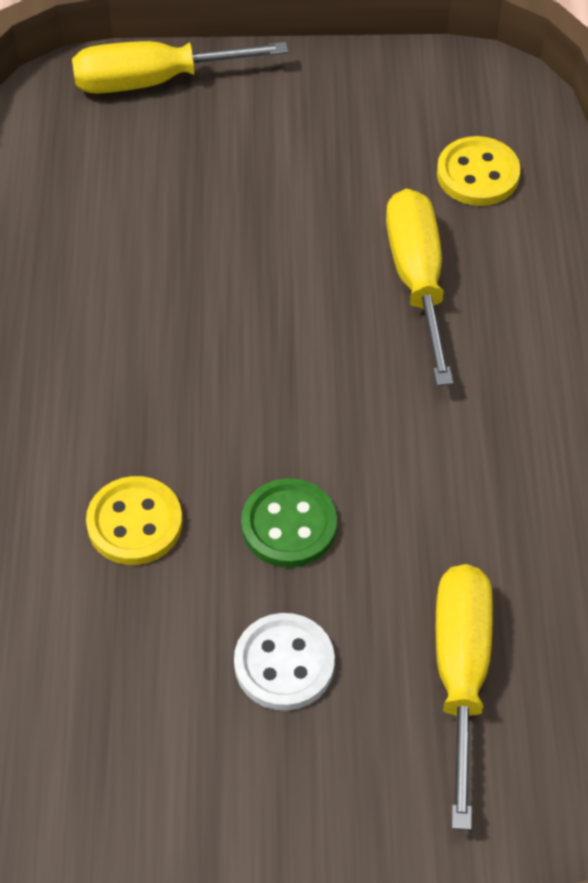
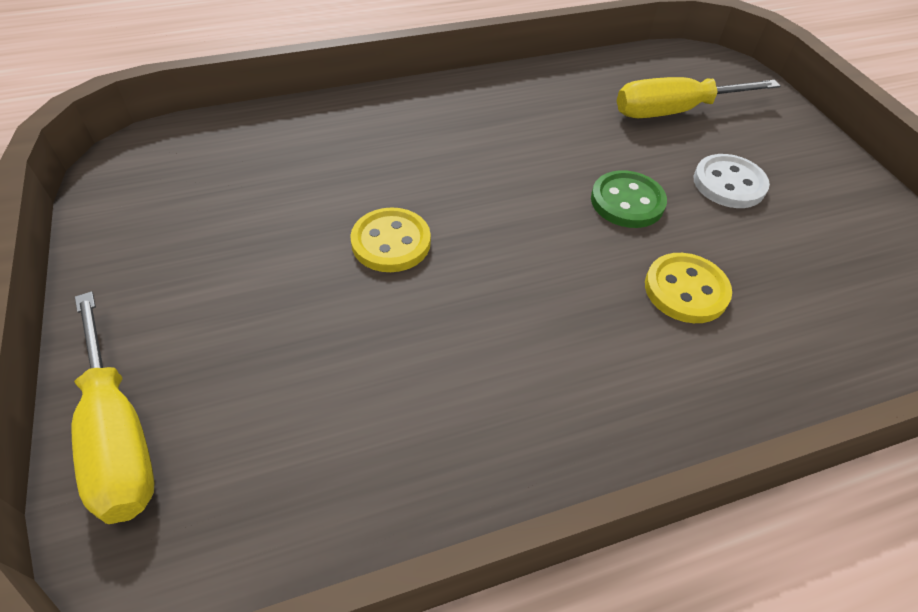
camera: 110 degrees left, 5 degrees down
yellow screwdriver [386,189,453,386] -> none
yellow button [437,136,521,206] -> yellow button moved to [350,208,431,272]

